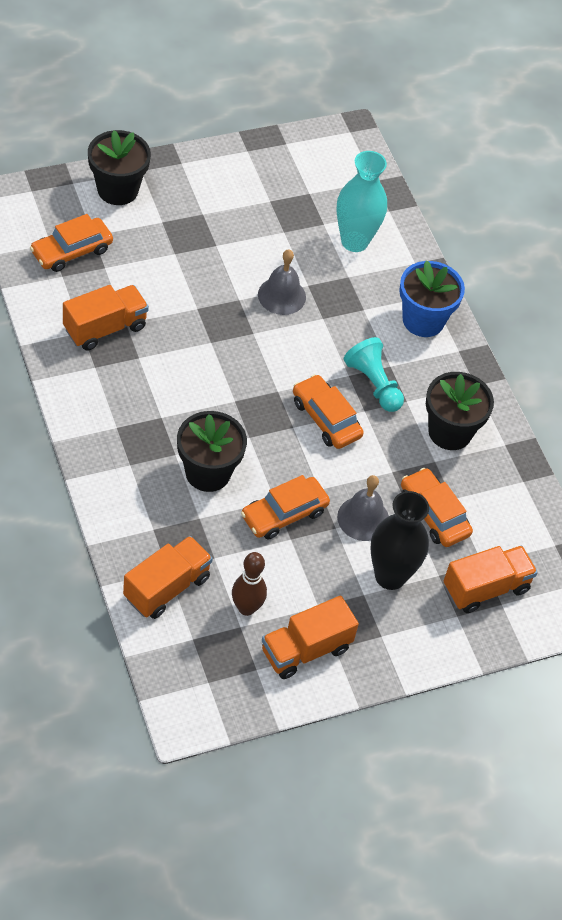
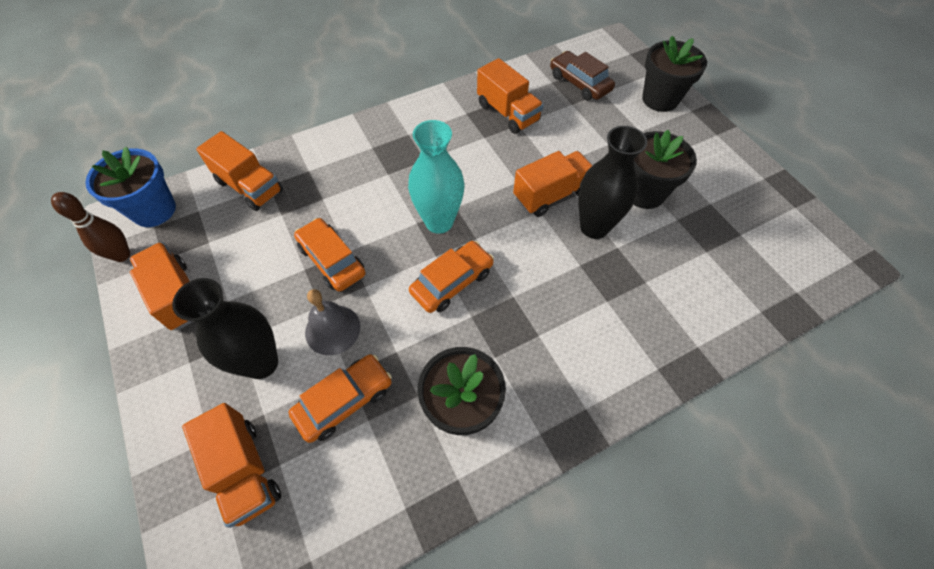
camera: 90 degrees right, 5 degrees up
orange car [30,214,113,272] -> brown car [550,51,615,101]
black flower pot [177,411,247,492] -> black flower pot moved to [634,130,697,209]
brown bowling pin [232,552,267,616] -> brown bowling pin moved to [51,192,130,262]
grey bell [258,249,306,315] -> black vase [578,126,647,239]
turquoise vase [337,151,387,252] -> turquoise vase moved to [408,120,464,234]
turquoise pawn [344,337,404,412] -> none
blue flower pot [399,260,465,337] -> blue flower pot moved to [85,147,176,227]
none -> orange truck [513,151,593,217]

